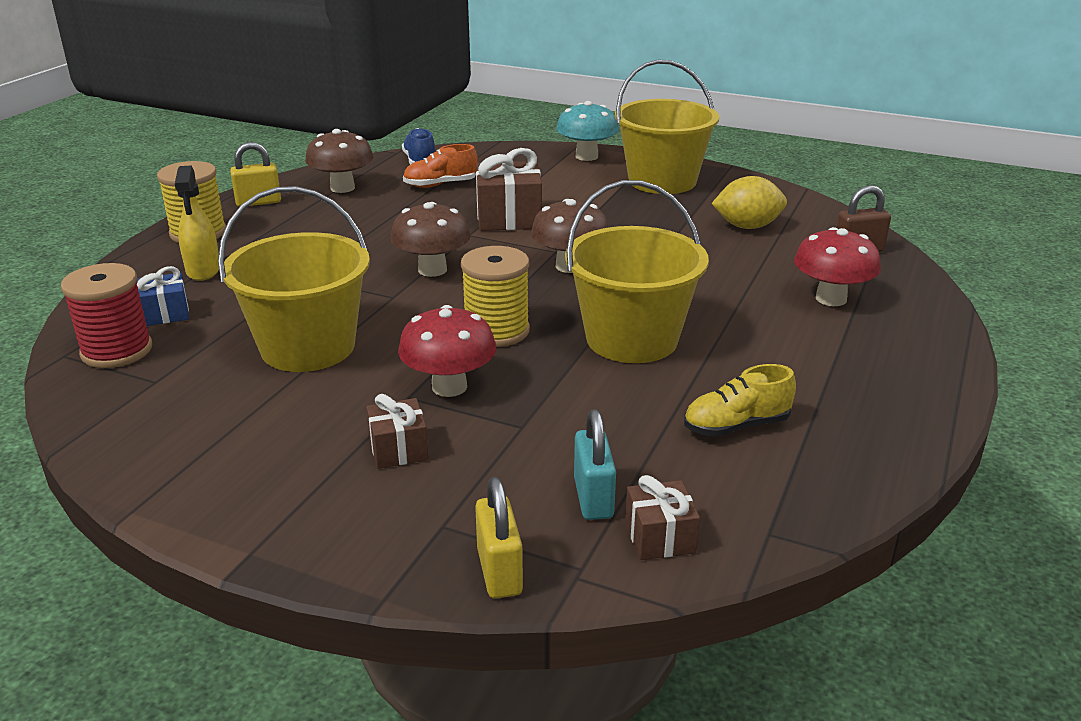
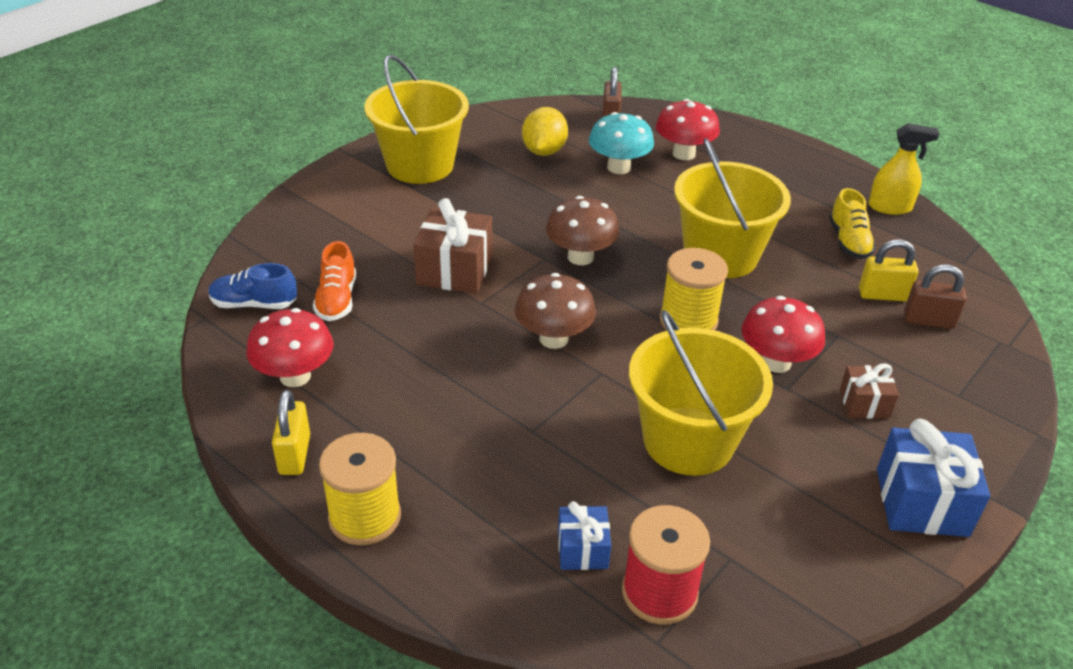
camera: 75 degrees left, 10 degrees up
yellow spray bottle [175,165,219,281] -> yellow spray bottle moved to [868,123,940,215]
brown mushroom [305,129,373,193] -> red mushroom [246,308,334,387]
yellow padlock [475,477,523,599] -> yellow padlock moved to [859,239,919,301]
turquoise mushroom [556,101,619,161] -> turquoise mushroom moved to [589,112,654,174]
turquoise padlock [574,409,616,520] -> brown padlock [904,265,966,329]
brown gift [625,475,700,560] -> none
none -> blue gift [877,419,990,537]

